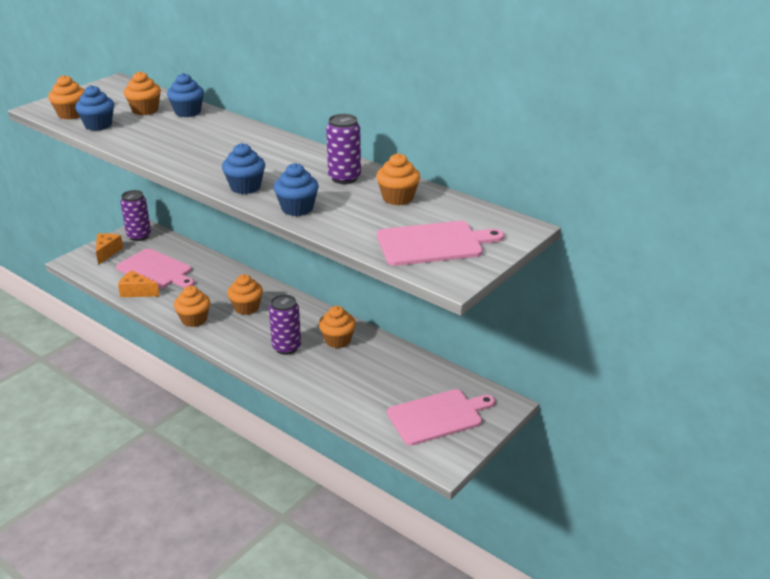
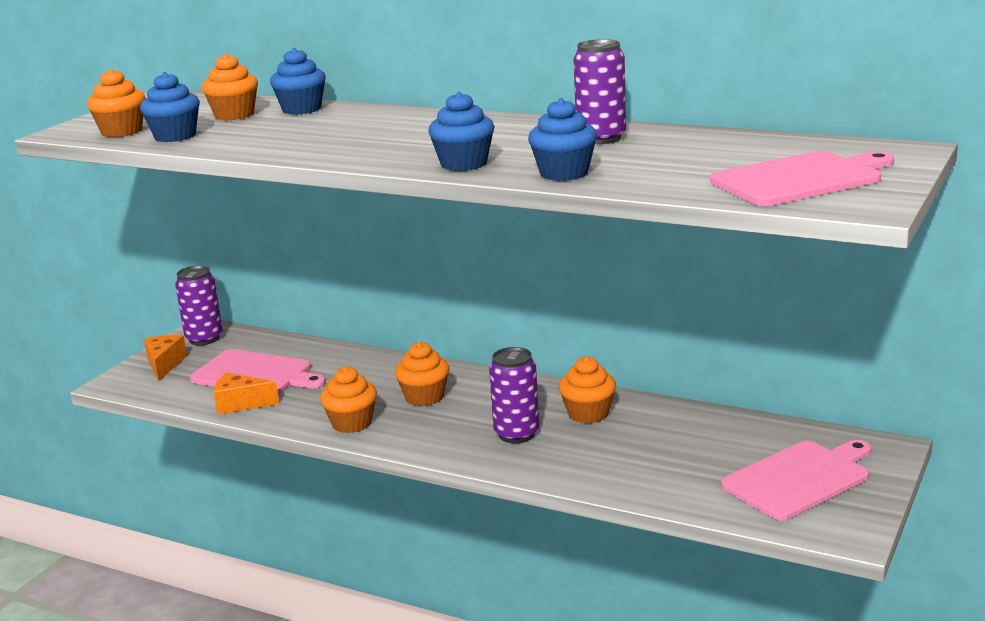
camera: 10 degrees left, 10 degrees down
orange cupcake [376,153,420,205] -> none

